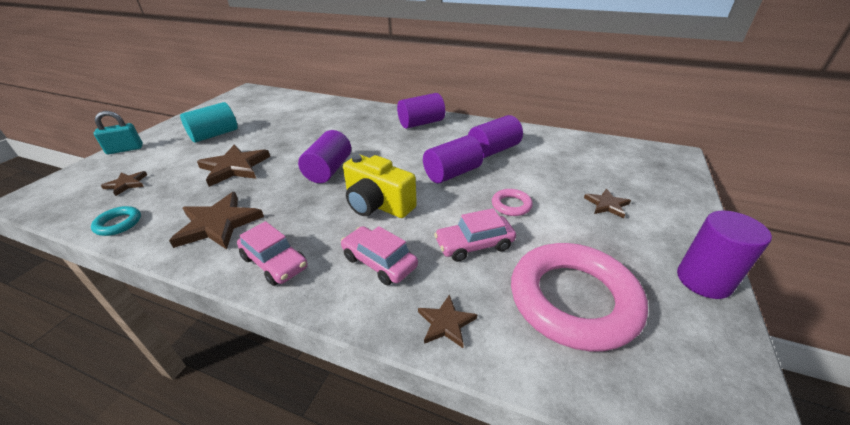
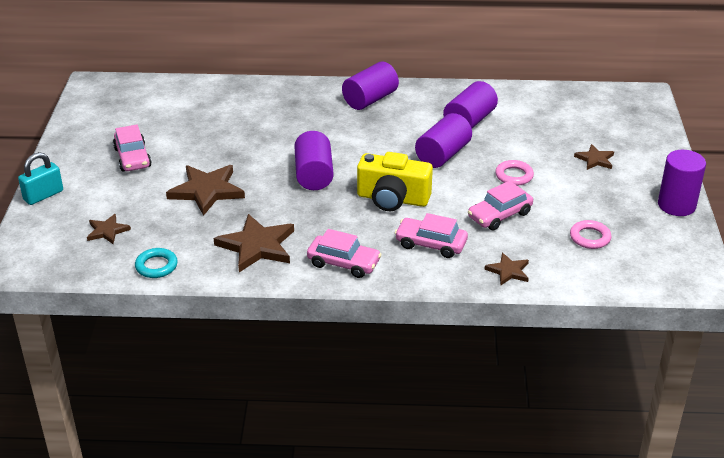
camera: 20 degrees left, 0 degrees up
turquoise cylinder [180,102,238,143] -> pink car [113,125,152,171]
pink ring [511,243,648,351] -> pink ring [570,220,612,249], size x0.42

